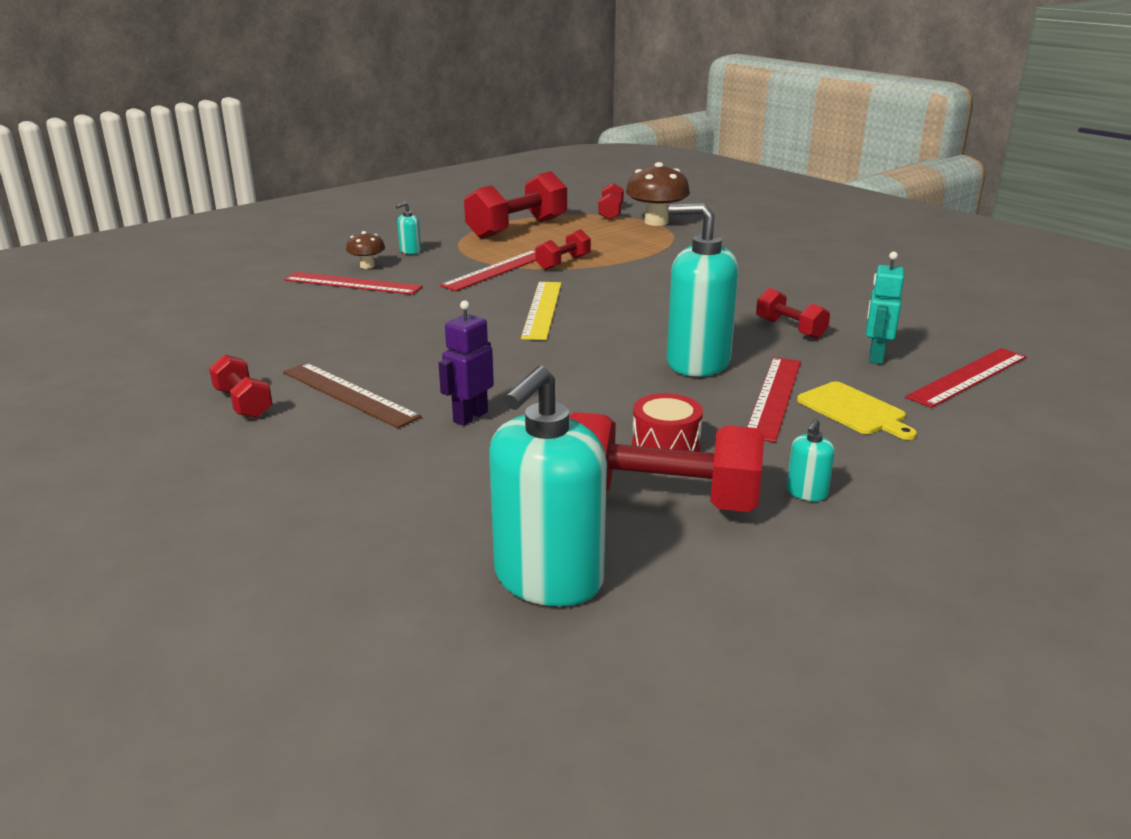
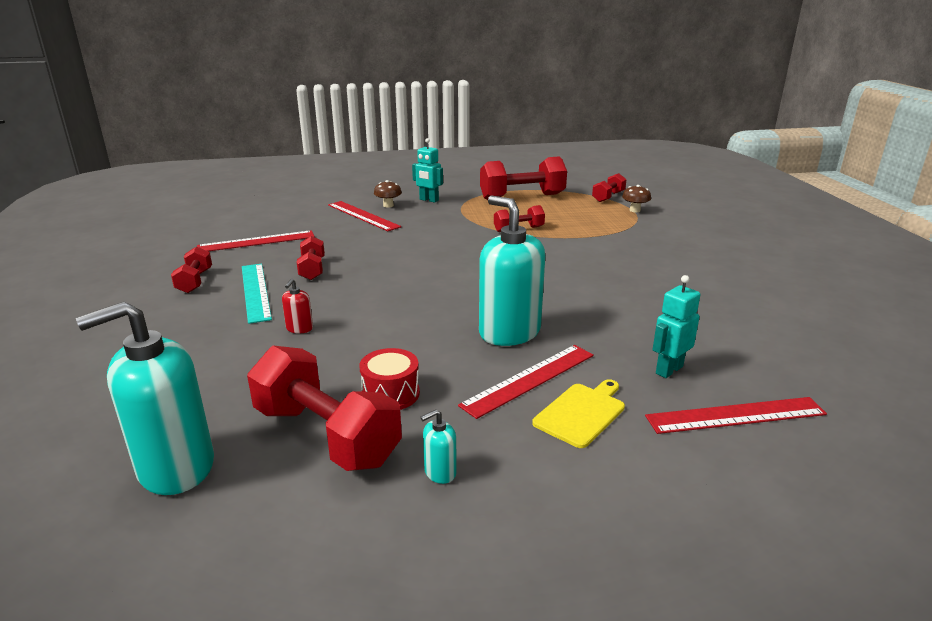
camera: 30 degrees right, 0 degrees up
brown ruler [283,363,422,428] -> turquoise ruler [242,264,272,324]
turquoise soap dispenser [396,202,421,254] -> turquoise robot [412,138,443,203]
purple robot [439,300,494,426] -> red soap dispenser [282,279,313,334]
red ruler [440,250,536,291] -> red ruler moved to [197,230,315,251]
yellow ruler [521,282,562,340] -> none
brown mushroom [626,162,690,226] -> brown mushroom [622,185,651,212], size x0.53
red dumbbell [756,288,830,339] -> red dumbbell moved to [297,236,325,280]
yellow cutting board [797,381,917,440] -> yellow cutting board turned 135 degrees counterclockwise [532,379,625,448]

